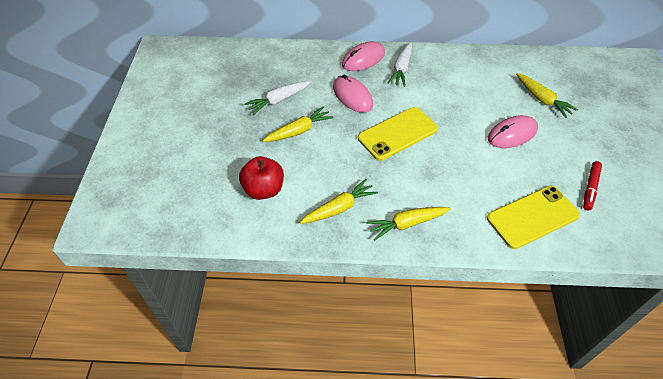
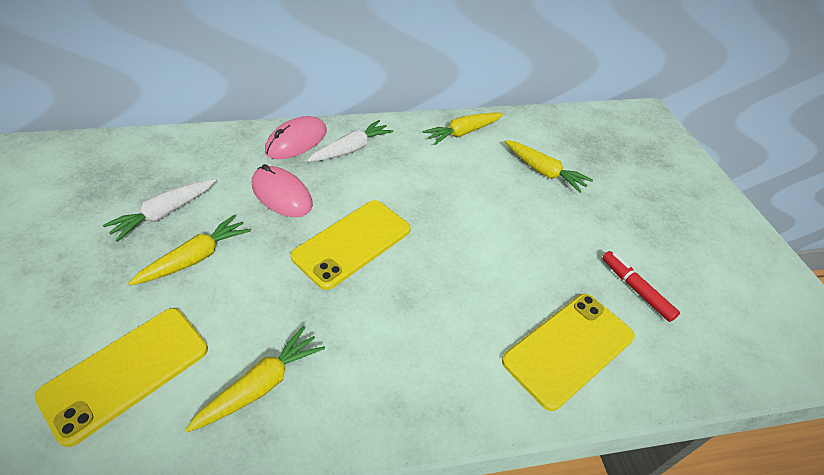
camera: 15 degrees left, 5 degrees down
red apple [239,156,284,200] -> yellow phone [35,308,208,447]
yellow carrot [366,207,451,240] -> yellow carrot moved to [422,113,503,145]
white carrot [387,42,412,87] -> white carrot turned 135 degrees counterclockwise [307,120,393,162]
pink mouse [488,115,538,148] -> none
red marker [583,161,602,211] -> red marker turned 135 degrees clockwise [602,251,680,322]

